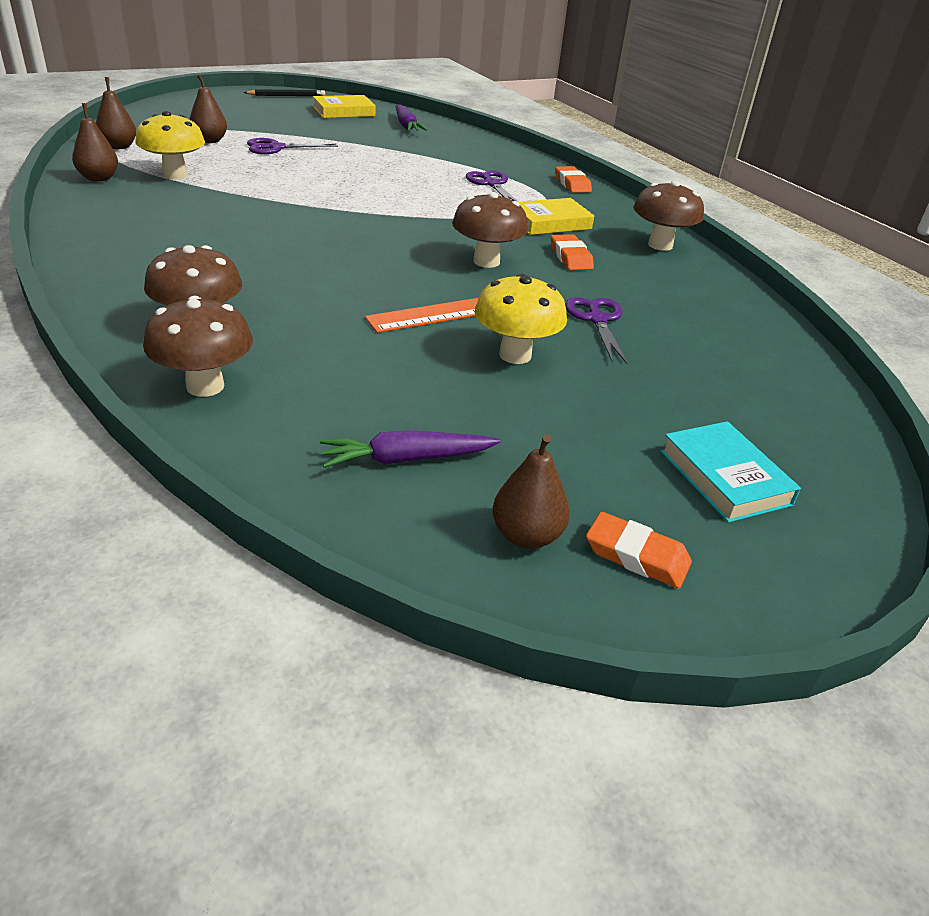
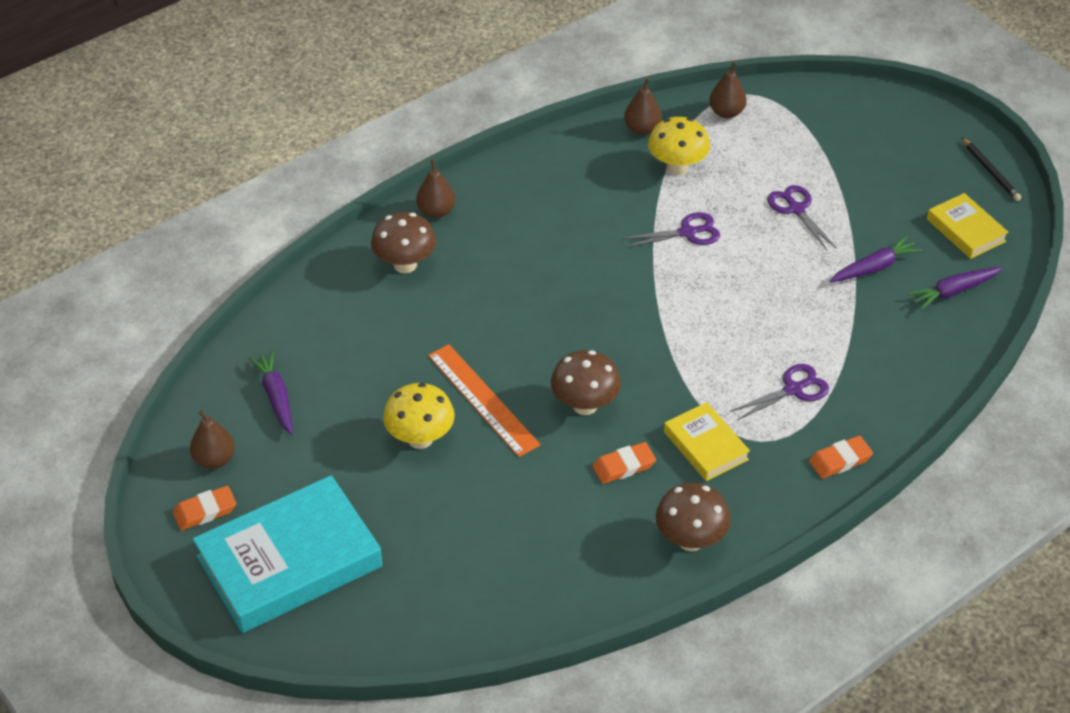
camera: 85 degrees right, 10 degrees up
brown mushroom [143,296,253,397] -> none
brown pear [189,74,227,143] -> brown pear moved to [416,159,455,218]
purple scissors [565,297,627,364] -> purple scissors moved to [622,212,720,247]
orange eraser [586,512,692,588] -> orange eraser turned 45 degrees clockwise [173,486,236,530]
turquoise book [660,421,801,523] -> turquoise book [193,475,383,633], size x1.96
none -> purple carrot [830,236,922,283]

